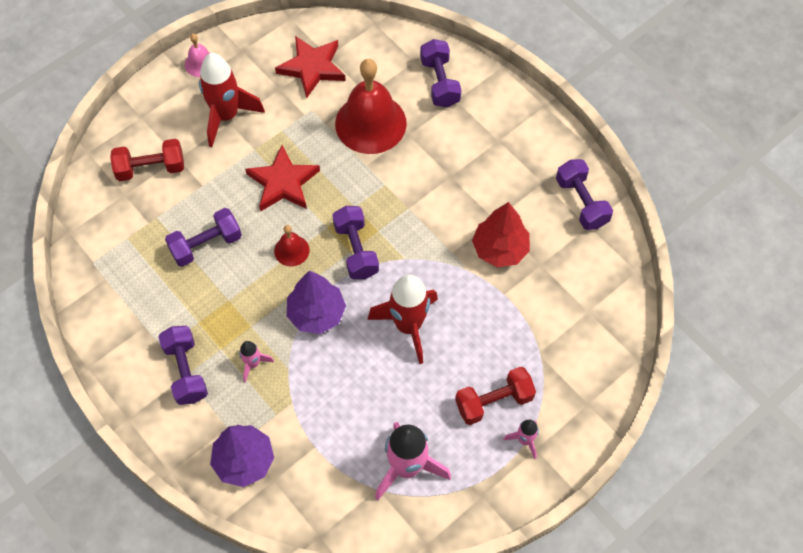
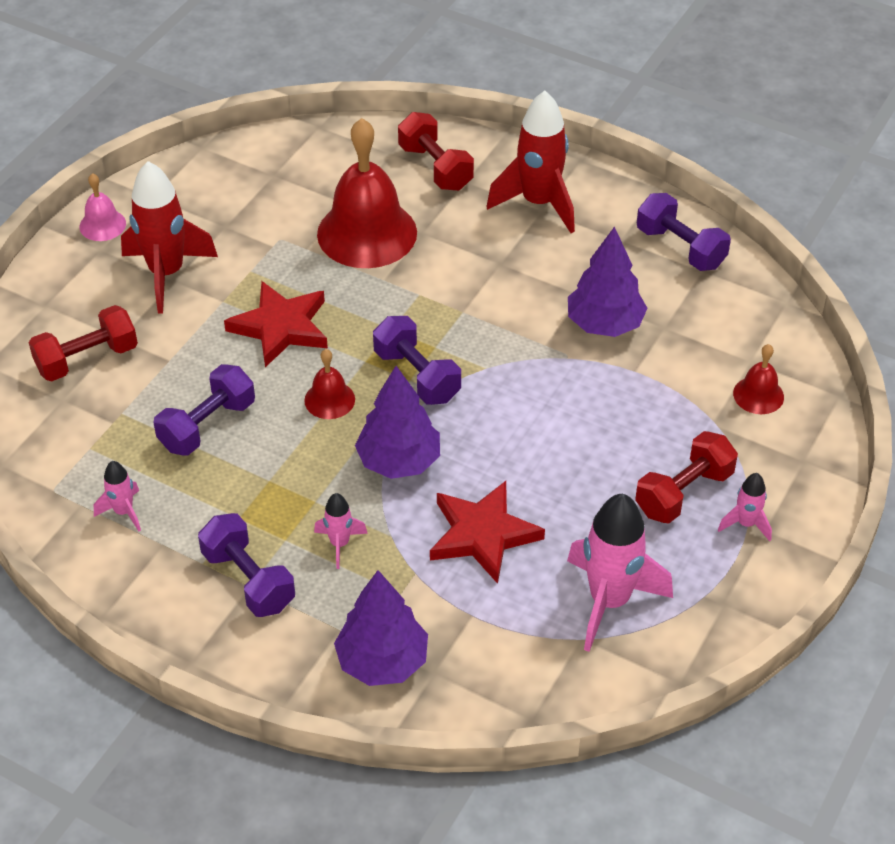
camera: 20 degrees left, 15 degrees down
red star [275,36,346,98] -> red star moved to [430,481,545,584]
red rocket [367,274,438,364] -> red rocket moved to [486,91,575,233]
purple dumbbell [420,39,461,108] -> red dumbbell [398,112,474,191]
red tree [472,202,530,267] -> purple tree [568,227,648,337]
none -> pink rocket [94,461,141,531]
none -> red bell [733,344,784,414]

